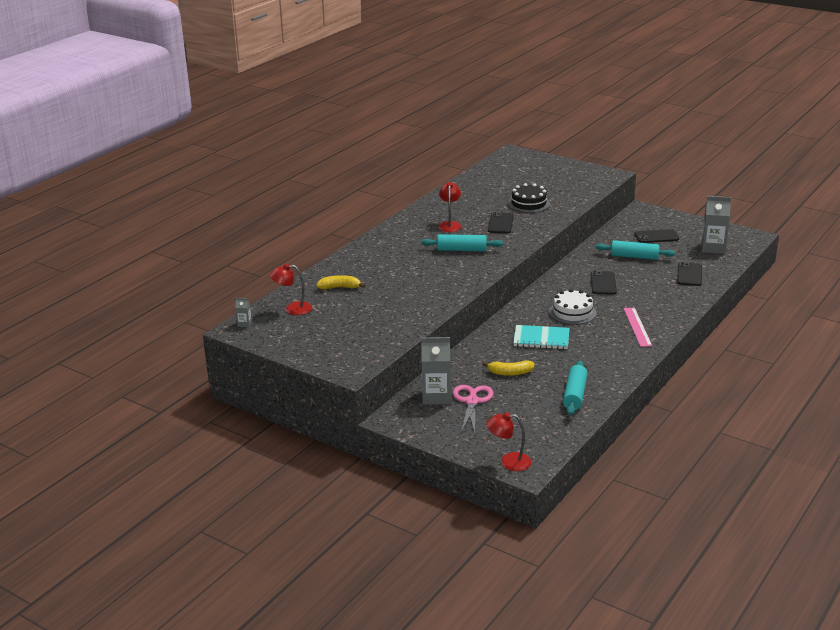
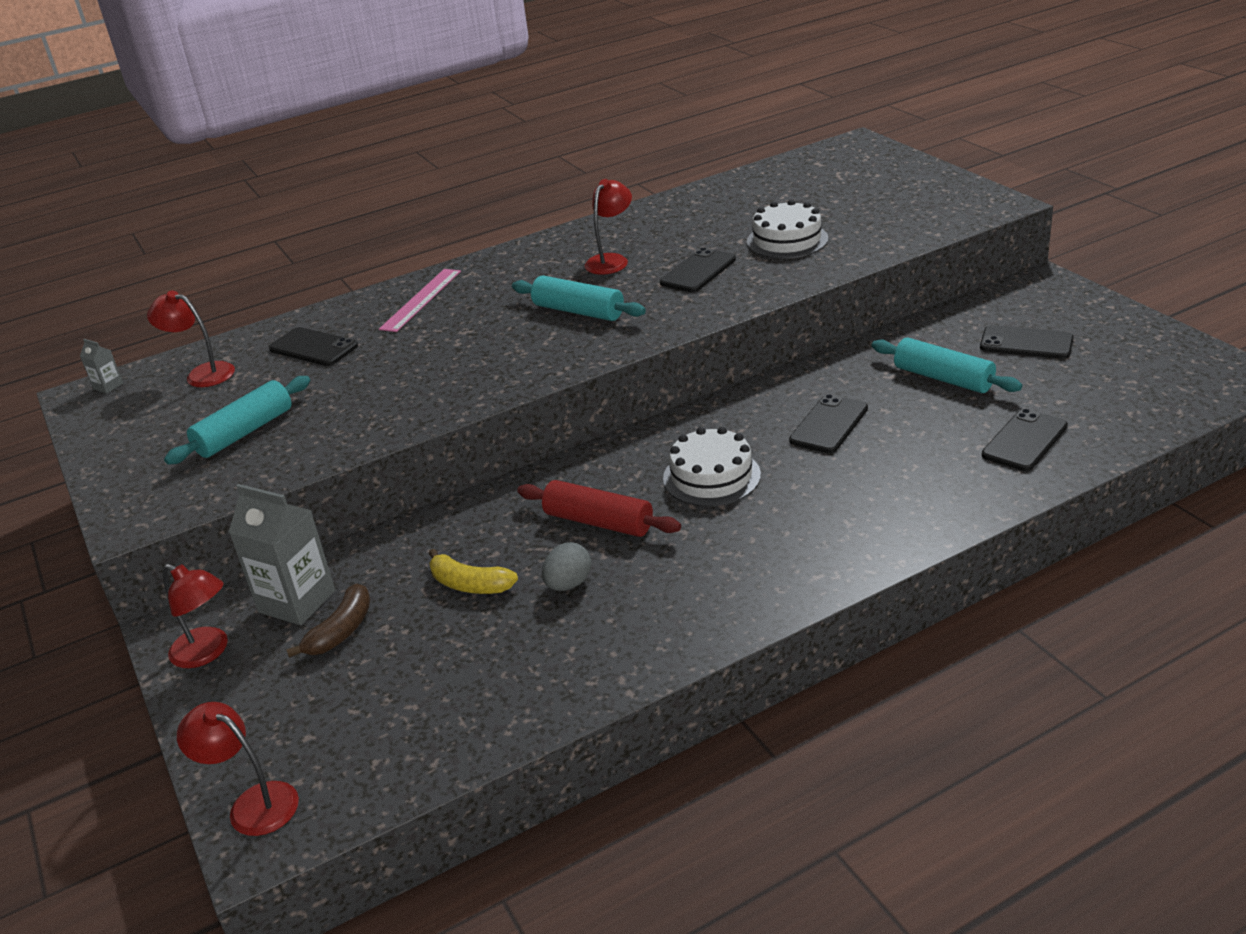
camera: 30 degrees right, 5 degrees up
yellow banana [316,275,365,289] -> black phone [269,327,358,366]
pink scissors [453,385,494,433] -> brown banana [286,584,370,658]
black cake [508,183,550,213] -> white cake [747,199,828,259]
turquoise notebook [513,325,569,349] -> red rolling pin [517,480,681,537]
turquoise rolling pin [563,361,588,415] -> turquoise rolling pin moved to [164,376,310,465]
pink ruler [623,308,652,347] -> pink ruler moved to [379,269,461,332]
grey carton [702,196,731,254] -> none
none -> red lamp [163,564,228,668]
none -> grey egg [542,542,591,591]

